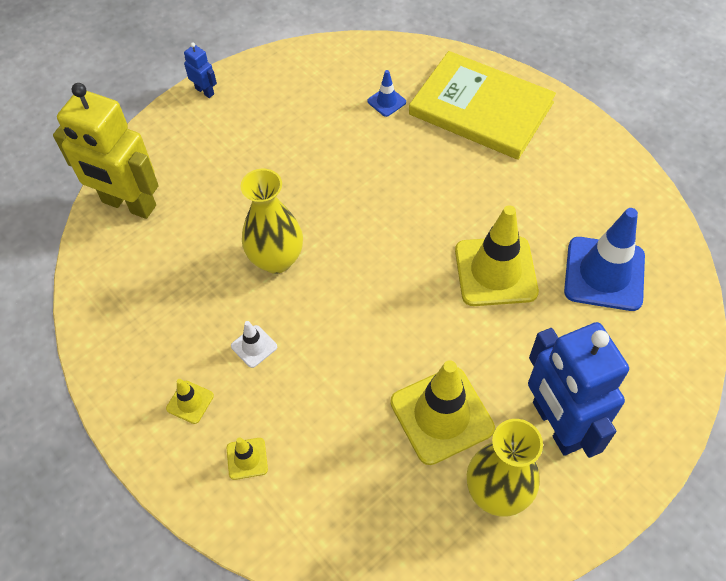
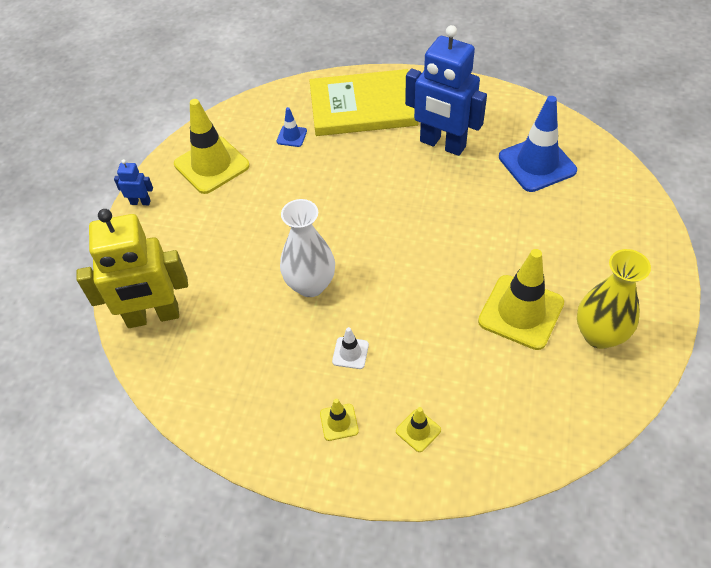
camera: 35 degrees left, 5 degrees down
yellow vase [240,169,303,274] -> white vase [280,199,335,297]
yellow traffic cone [455,205,539,306] -> yellow traffic cone moved to [174,99,250,194]
blue robot [528,322,629,458] -> blue robot moved to [405,25,487,156]

